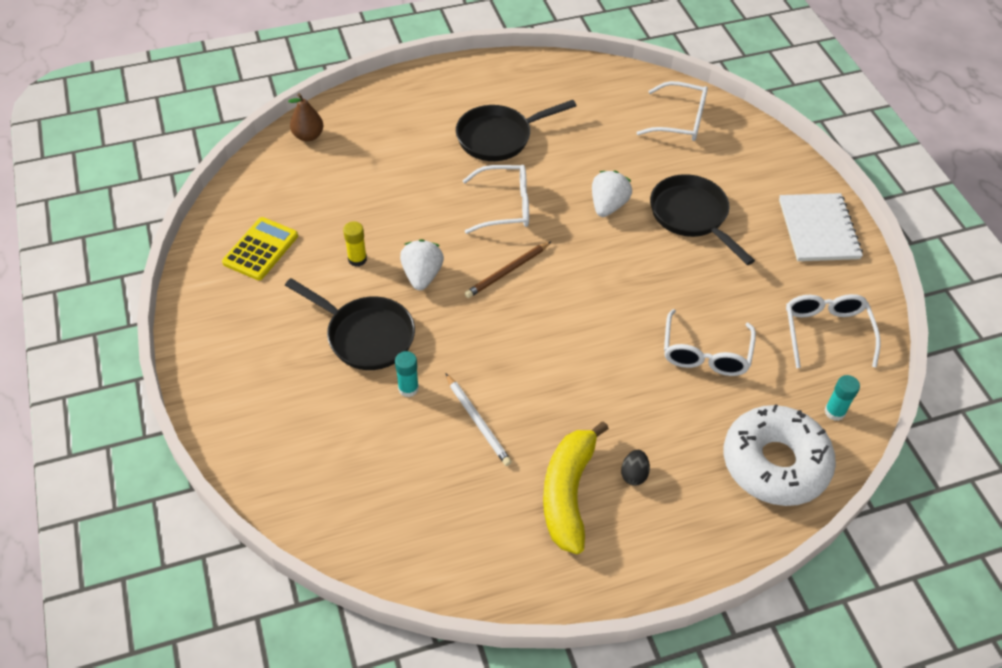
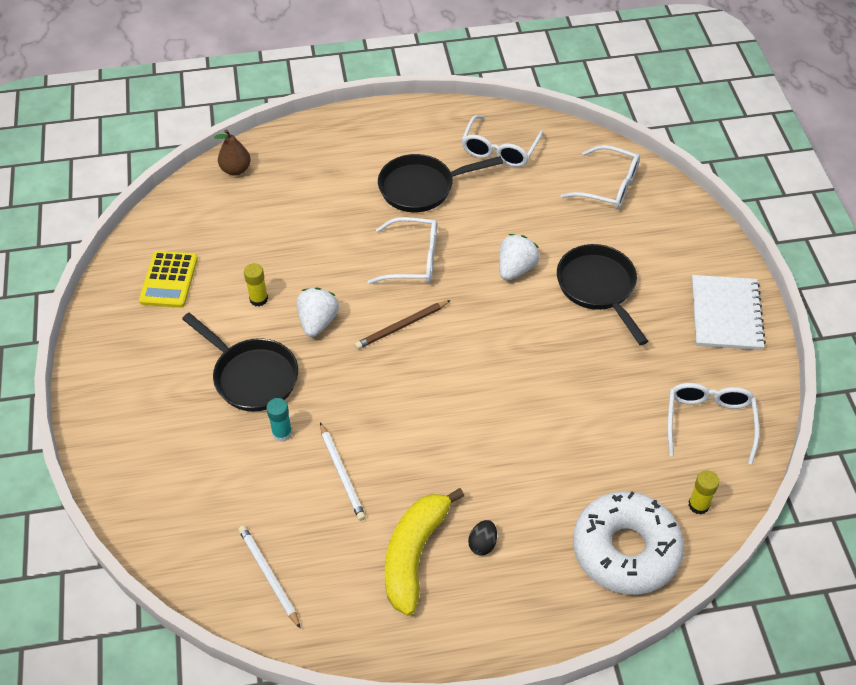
camera: 10 degrees right, 0 degrees up
yellow calculator [222,217,298,280] -> yellow calculator turned 150 degrees clockwise [139,251,198,308]
white glasses [664,309,756,376] -> white glasses moved to [461,115,543,167]
turquoise glue stick [824,375,860,421] -> yellow glue stick [688,470,719,515]
none -> white pencil [238,525,301,629]

